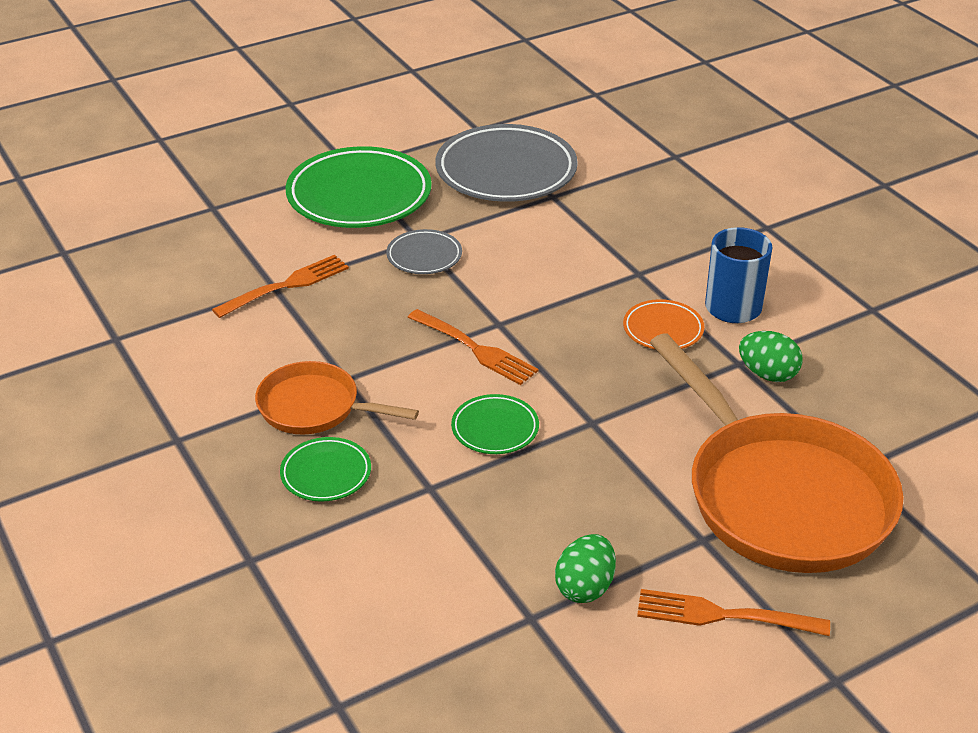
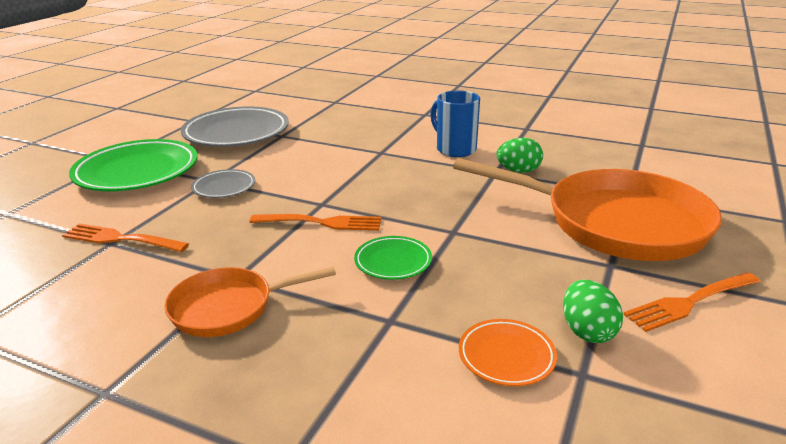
camera: 35 degrees left, 10 degrees down
orange fork [212,255,349,318] -> orange fork turned 90 degrees counterclockwise [62,223,189,252]
green plate [280,437,371,502] -> none
orange plate [623,299,704,350] -> orange plate moved to [459,319,557,386]

